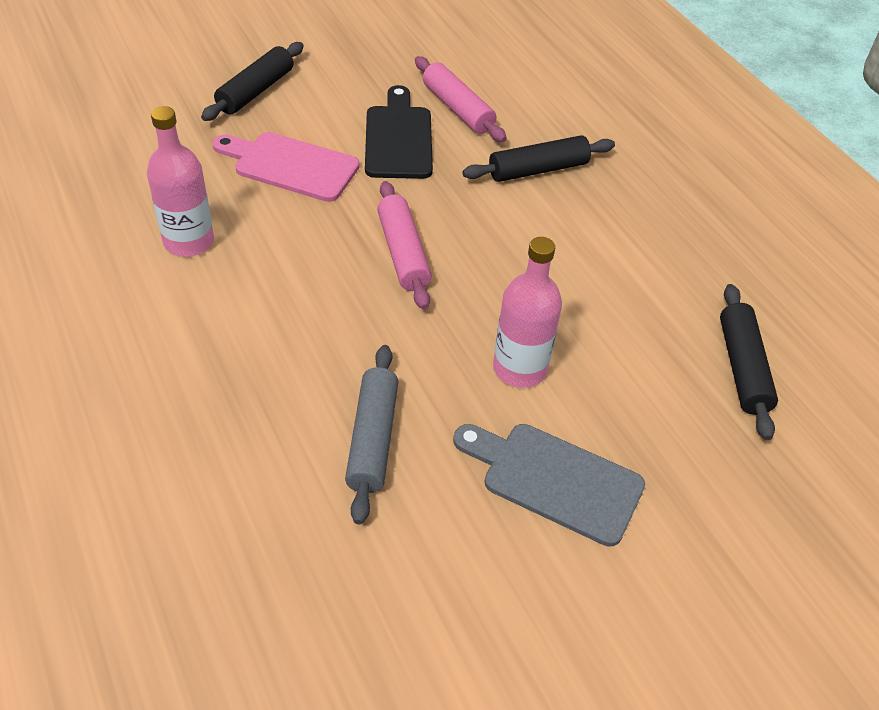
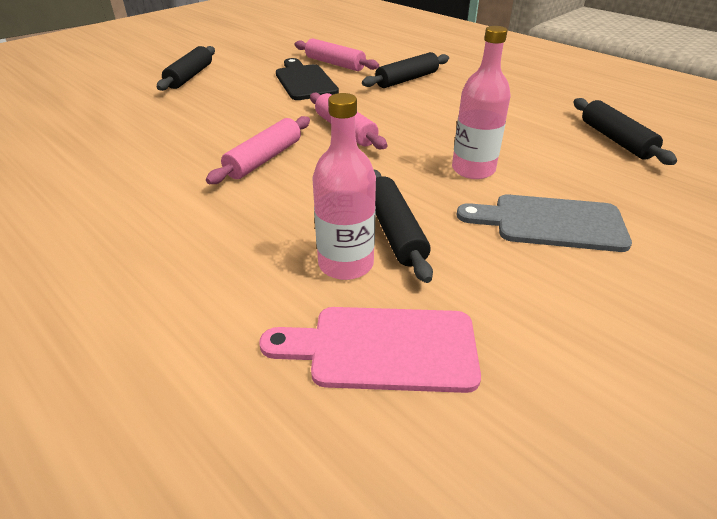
camera: 15 degrees left, 10 degrees down
pink bottle [147,106,214,257] -> pink bottle moved to [312,93,376,280]
pink cutting board [212,132,360,202] -> pink cutting board moved to [260,307,481,393]
grey rolling pin [345,345,398,524] -> black rolling pin [373,169,433,283]
none -> pink rolling pin [206,116,310,184]

